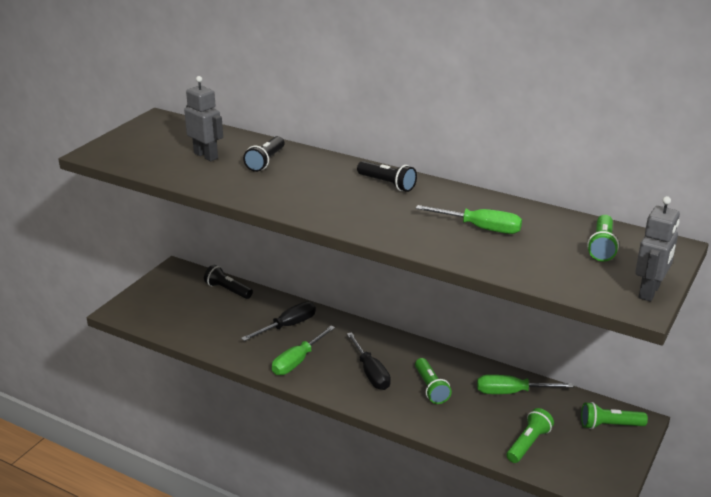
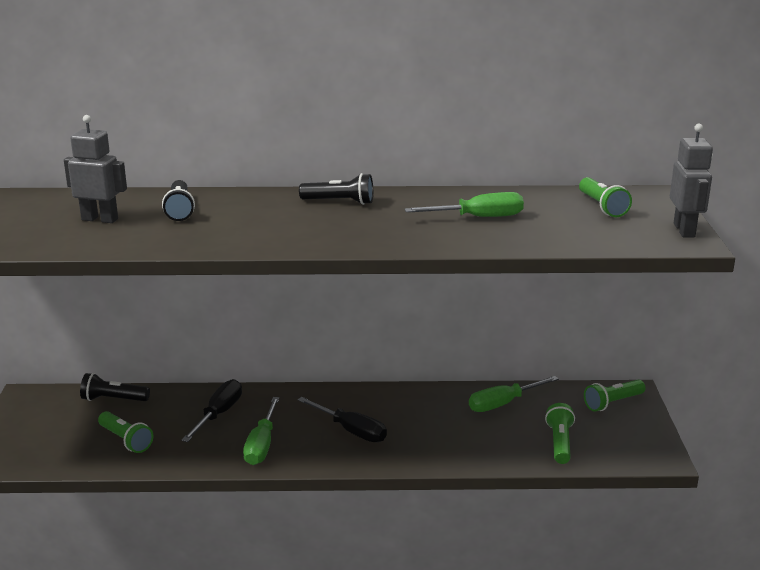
camera: 30 degrees left, 5 degrees down
green flashlight [415,358,452,404] -> green flashlight moved to [98,411,154,453]

